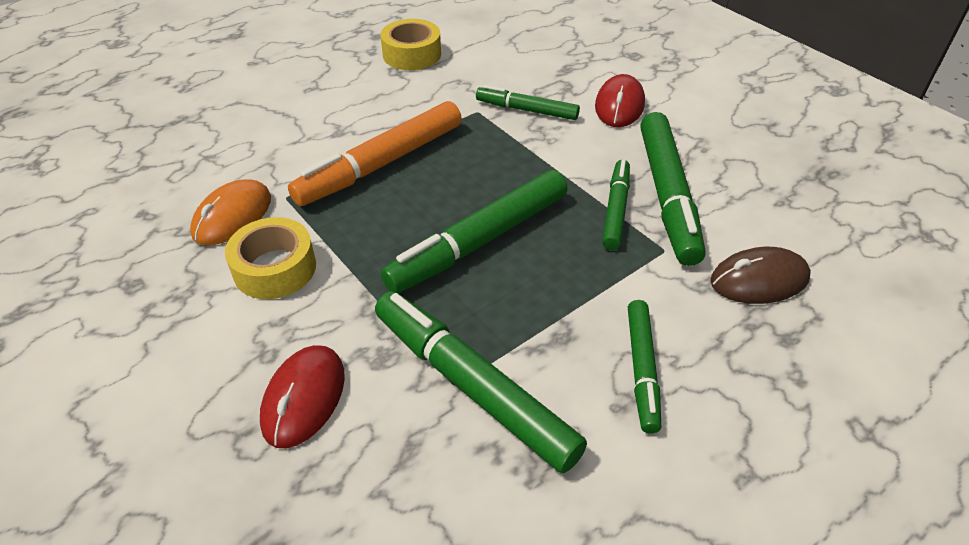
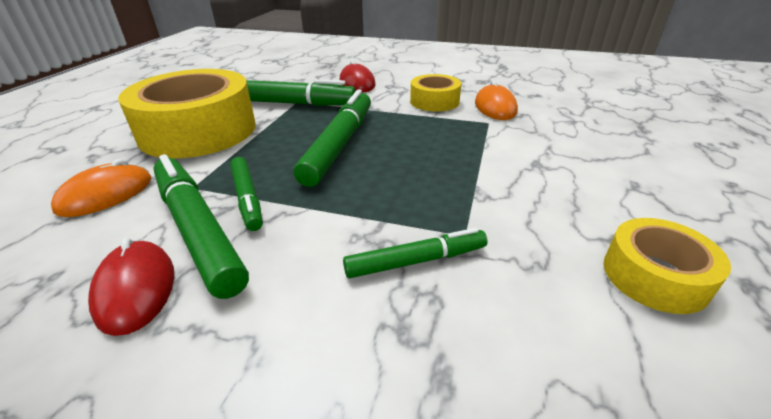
camera: 145 degrees right, 10 degrees down
orange marker [288,101,462,206] -> none
red mouse [595,74,645,127] -> red mouse moved to [88,238,174,336]
green marker [628,300,661,434] -> yellow tape [118,69,256,158]
brown mouse [710,247,811,304] -> orange mouse [51,159,152,217]

